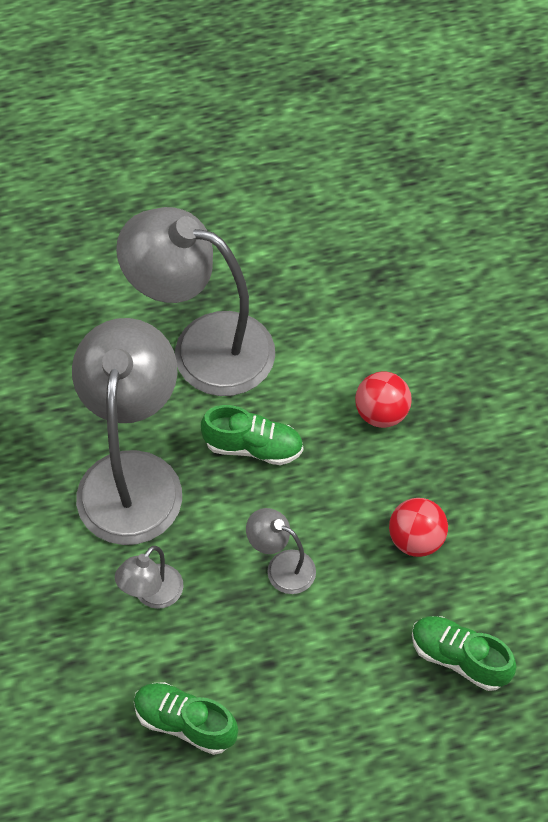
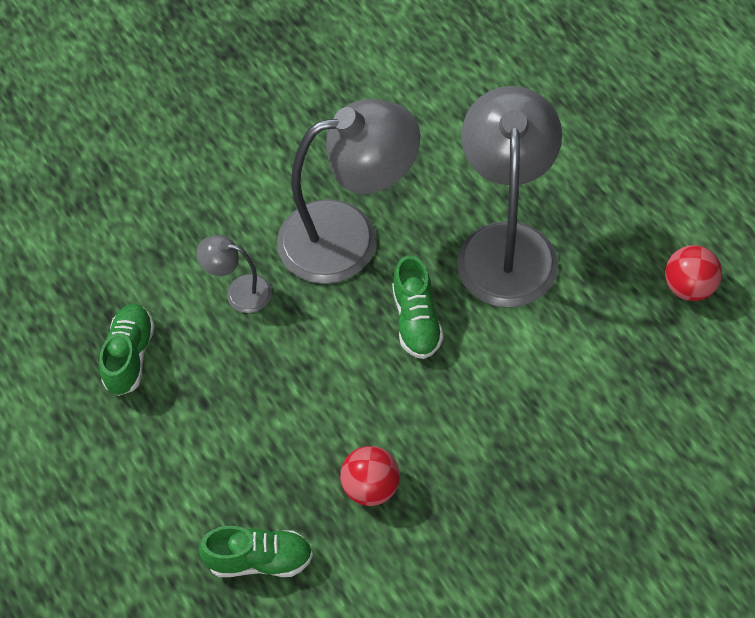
camera: 75 degrees right, 0 degrees up
grey lamp [246,508,316,594] -> none
red ball [355,372,412,428] -> red ball moved to [665,245,722,301]
green shoe [412,616,517,691] -> green shoe turned 75 degrees clockwise [199,526,313,577]

